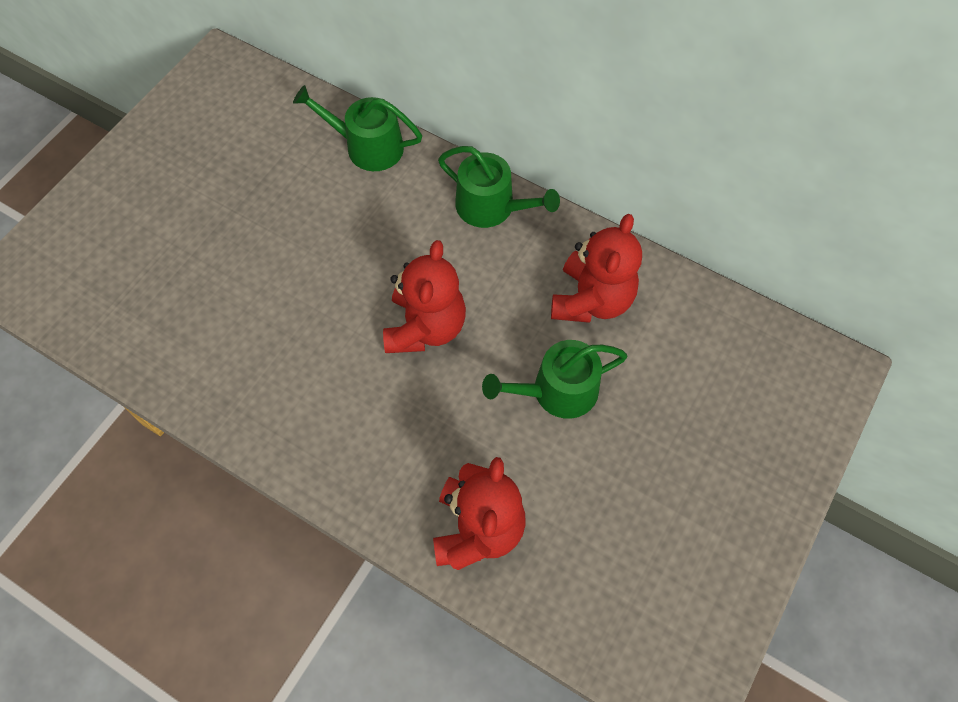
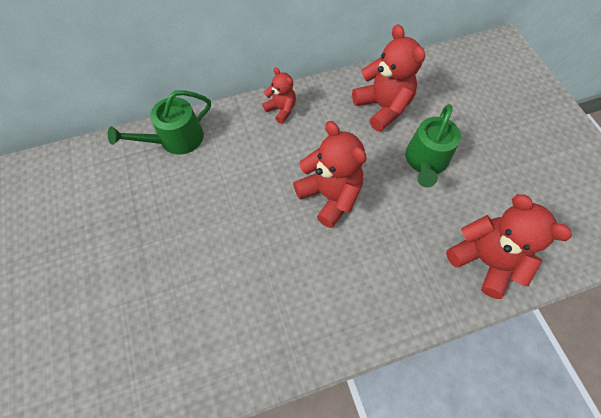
camera: 50 degrees left, 0 degrees up
green watering can [438,146,560,228] -> red teddy bear [262,67,296,124]

